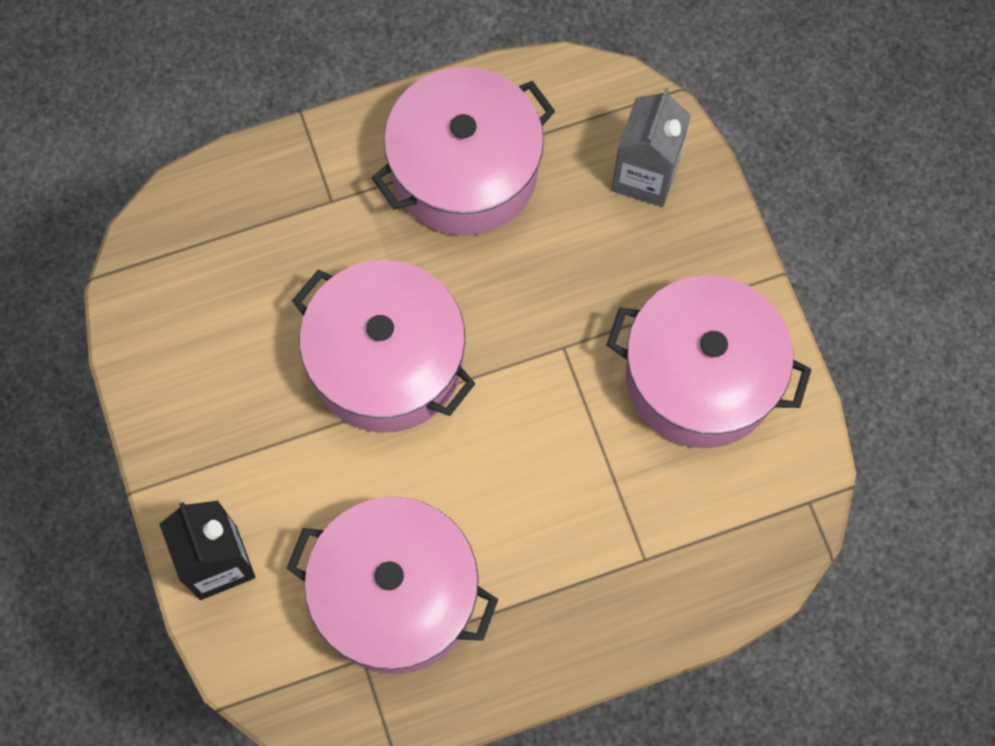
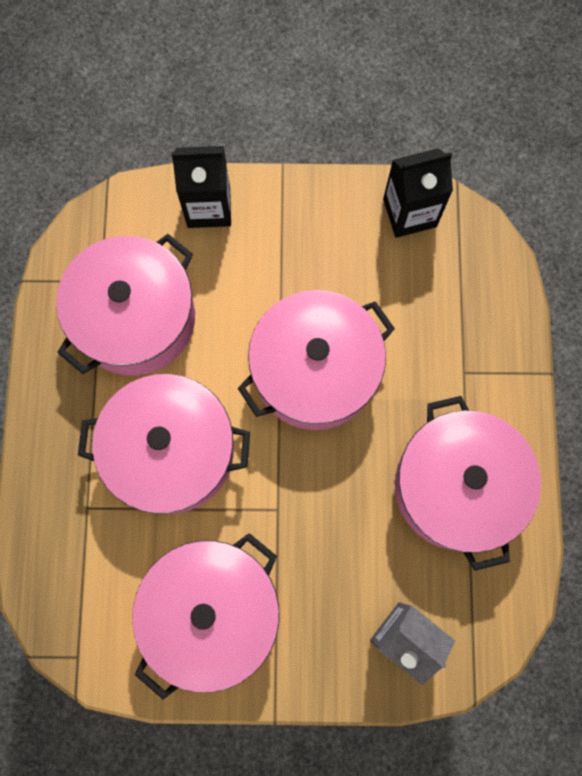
camera: 110 degrees right, 5 degrees up
none -> pink pot [78,374,250,514]
none -> black carton [383,148,453,238]

